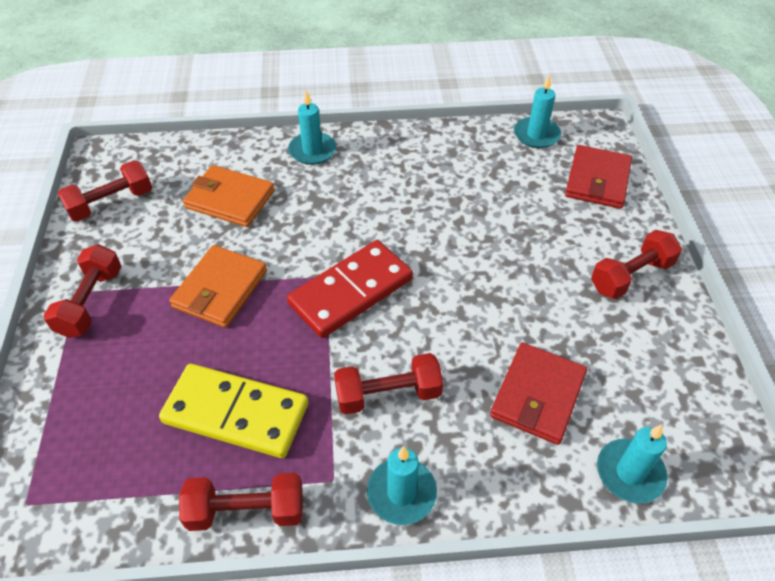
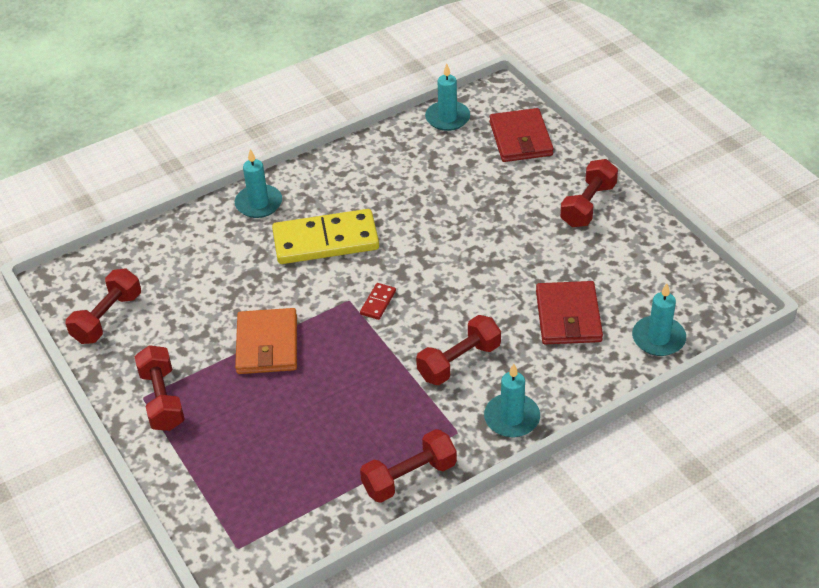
camera: 25 degrees left, 5 degrees down
yellow domino [159,364,308,458] -> yellow domino moved to [272,209,379,264]
orange wallet [183,165,275,227] -> none
red domino [287,240,413,338] -> red domino [360,283,396,320], size x0.40

